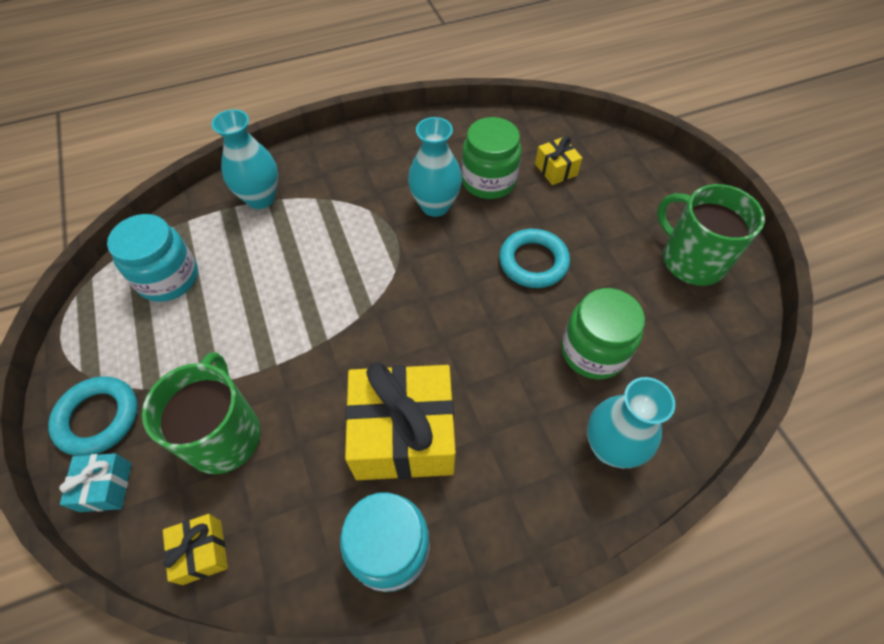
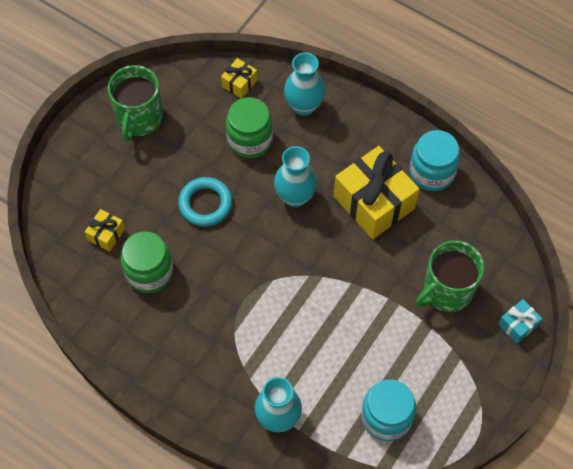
camera: 125 degrees left, 5 degrees up
turquoise ring [48,376,138,456] -> none
yellow gift [163,514,228,585] -> yellow gift moved to [221,58,257,99]
turquoise vase [408,117,462,217] -> turquoise vase moved to [274,146,317,207]

